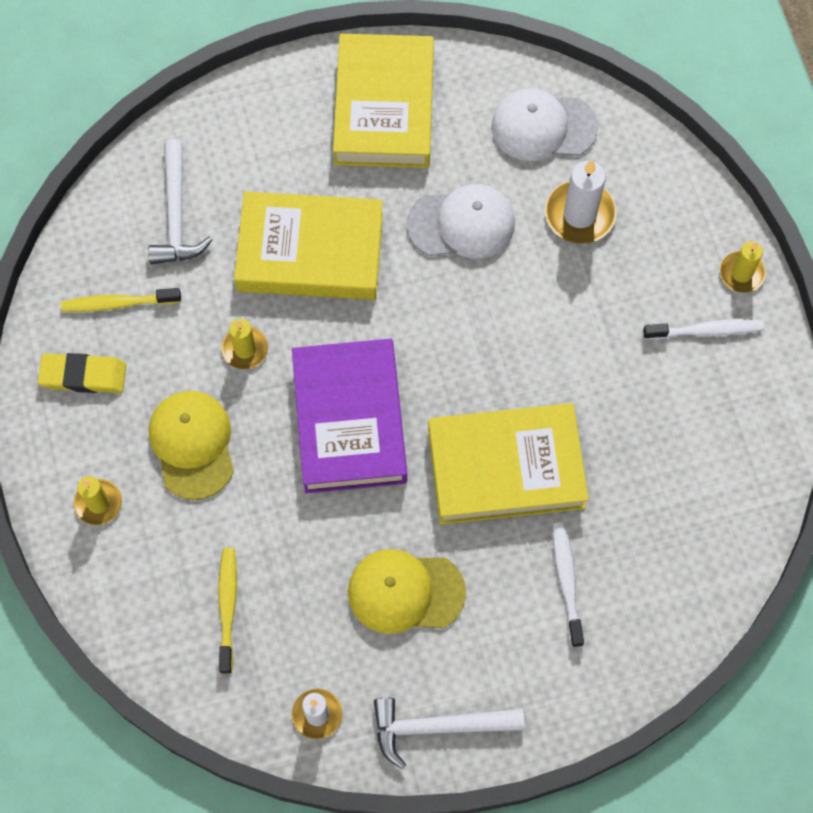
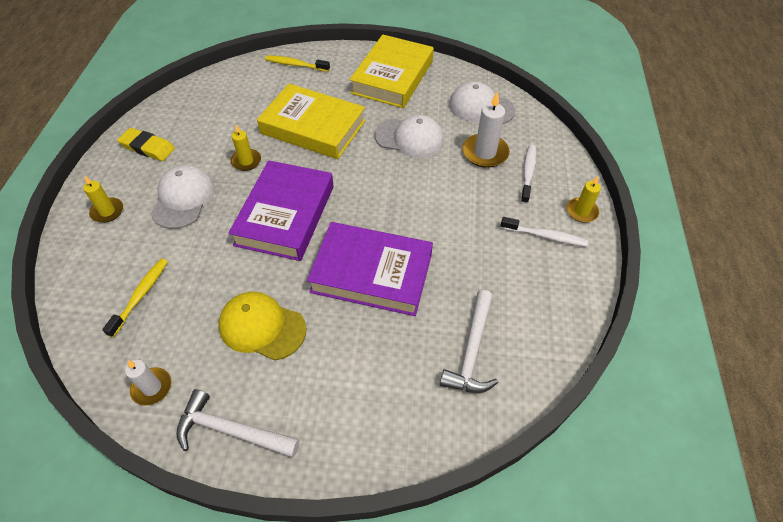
camera: 20 degrees right, 15 degrees down
yellow toothbrush [61,288,181,312] -> yellow toothbrush moved to [265,55,330,72]
white hammer [148,139,212,264] -> white hammer moved to [440,290,498,393]
yellow cap [149,391,234,500] -> white cap [151,165,215,229]
yellow book [428,403,589,525] -> purple book [307,222,433,316]
white toothbrush [553,522,584,647] -> white toothbrush moved to [521,145,536,204]

